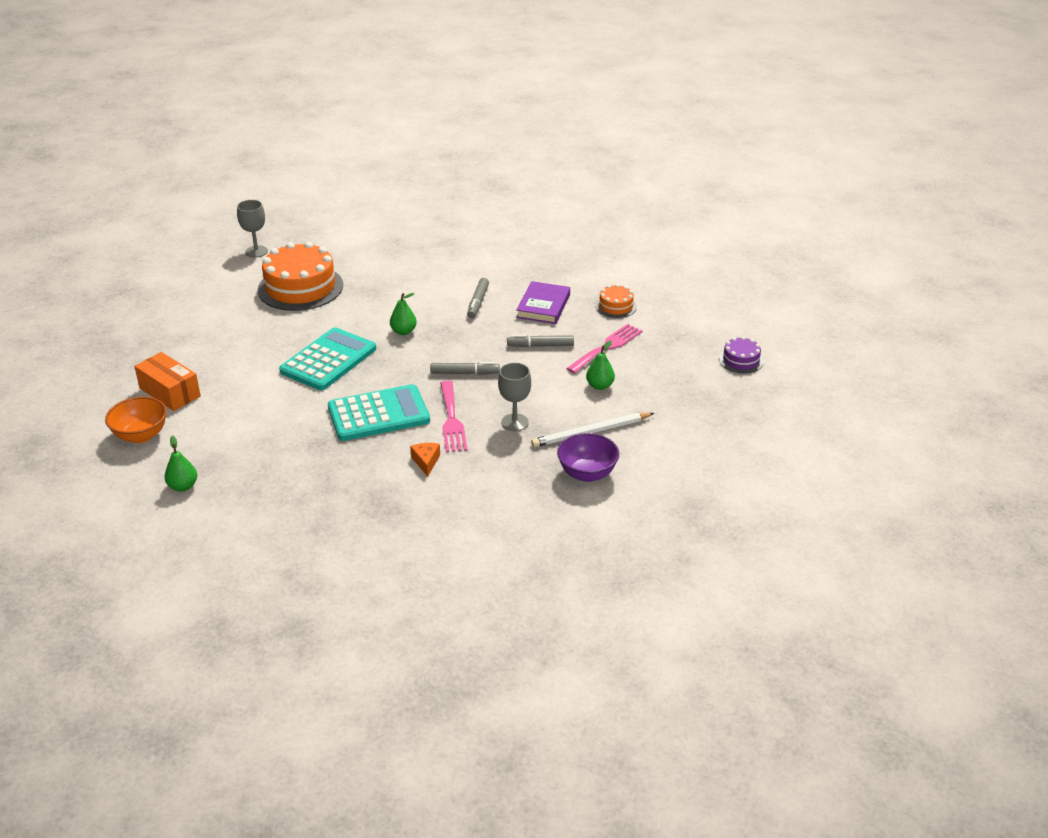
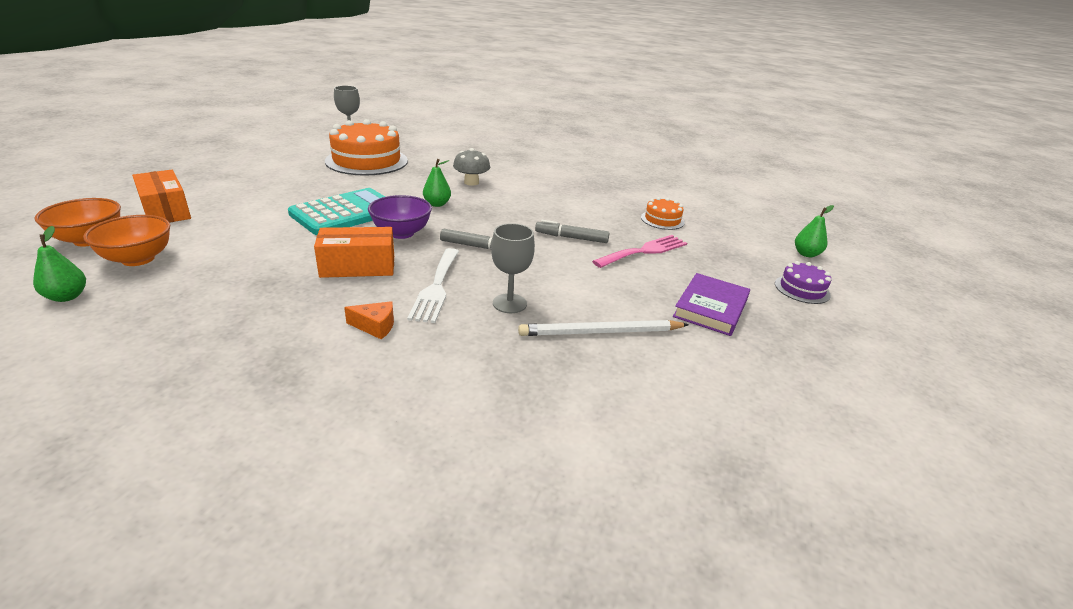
camera: 10 degrees right, 5 degrees down
turquoise calculator [328,384,430,441] -> orange box [314,227,394,278]
orange cheese [410,443,440,476] -> orange cheese turned 90 degrees clockwise [344,301,394,339]
pink fork [440,381,467,452] -> white fork [407,248,459,323]
grey marker [467,278,489,318] -> none
purple book [516,281,570,324] -> purple book moved to [673,273,750,336]
purple bowl [557,433,619,482] -> purple bowl moved to [368,195,432,239]
green pear [586,340,615,390] -> green pear moved to [795,205,834,257]
none -> orange bowl [83,215,170,266]
none -> grey mushroom [453,148,490,186]

